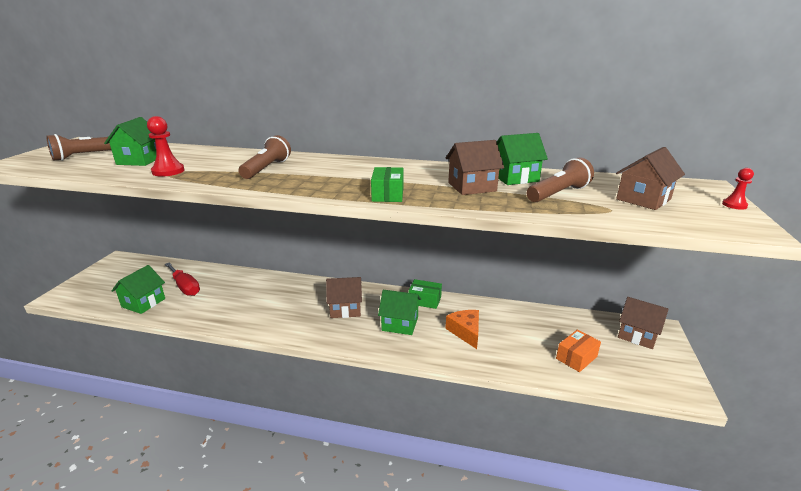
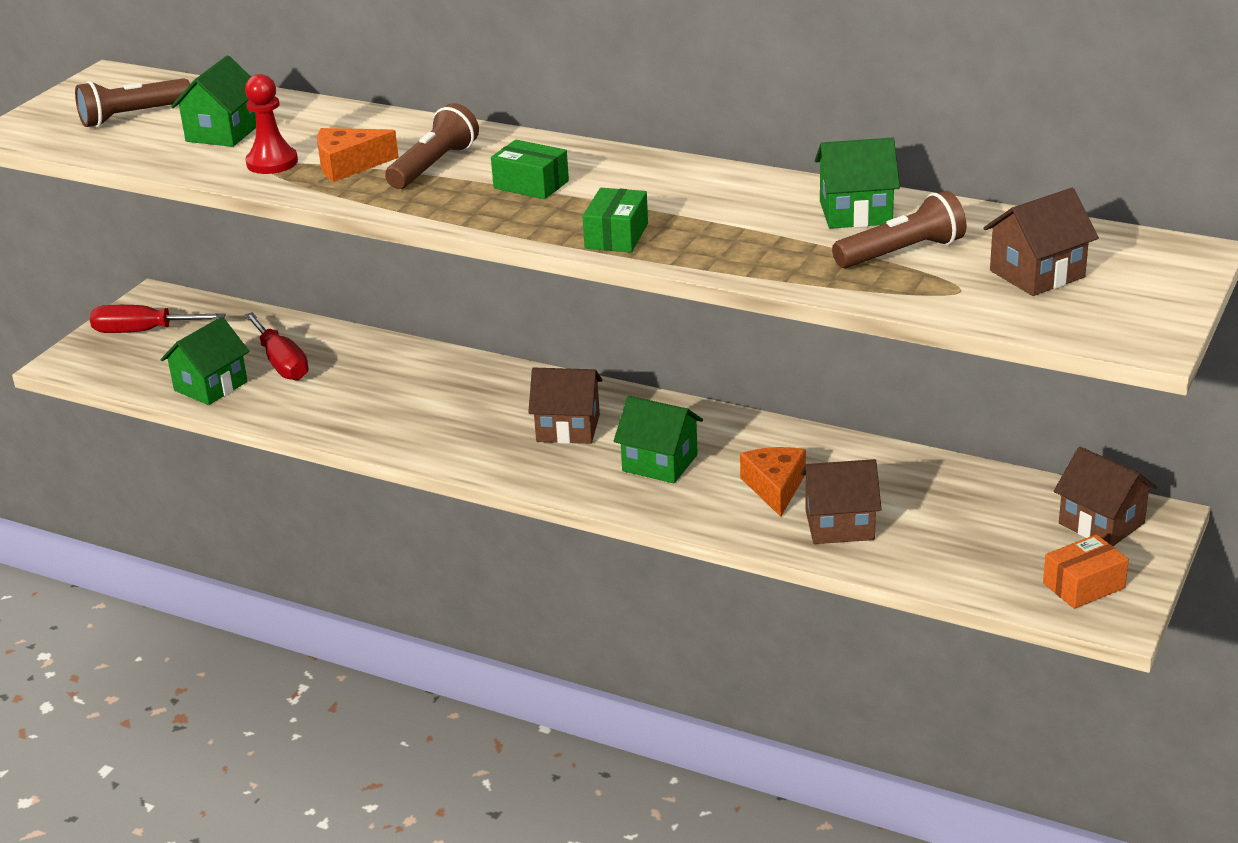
camera: 15 degrees right, 5 degrees up
green box [408,279,442,309] -> green box moved to [491,140,569,199]
brown house [446,140,504,195] -> brown house moved to [800,459,882,544]
orange box [556,330,601,372] -> orange box moved to [1043,534,1129,609]
red pawn [722,168,754,210] -> none
none -> red screwdriver [90,305,226,333]
none -> orange cheese [317,128,399,182]

